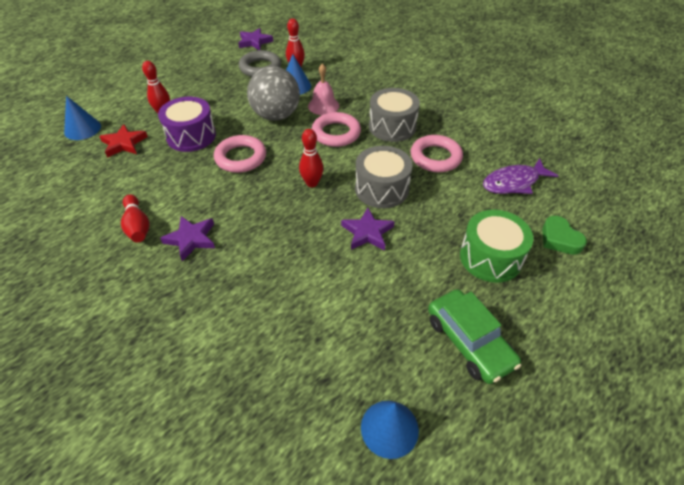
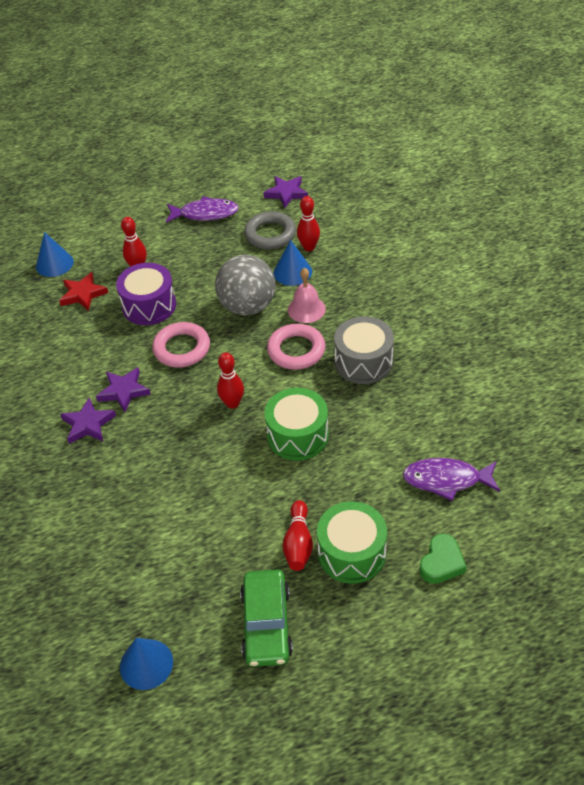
camera: 30 degrees right, 0 degrees up
red bowling pin [121,194,150,242] -> red bowling pin moved to [283,500,313,571]
purple star [341,208,395,250] -> purple star moved to [96,367,151,413]
grey drum [355,146,413,208] -> green drum [265,388,329,461]
pink ring [411,135,463,172] -> none
green heart [542,216,587,255] -> green heart turned 150 degrees counterclockwise [419,534,467,584]
none -> purple fish [166,196,239,223]

